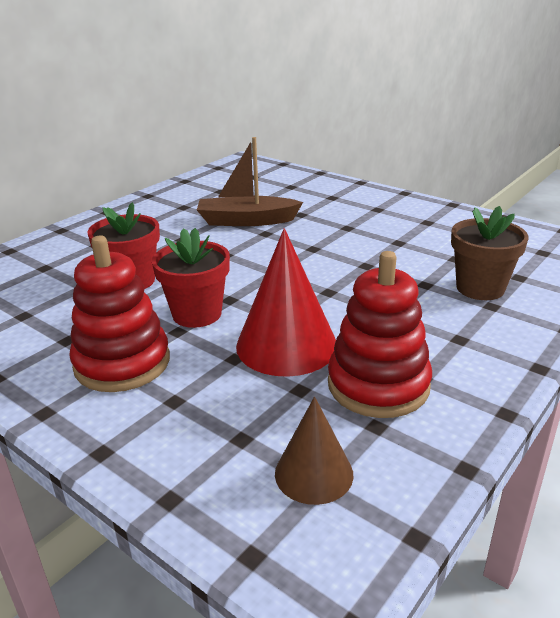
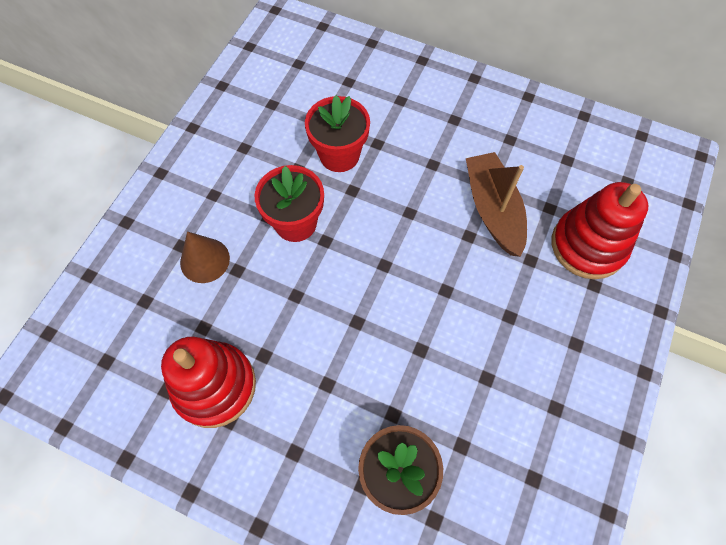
camera: 75 degrees right, 35 degrees up
red stacking toy [69,235,170,392] -> red stacking toy moved to [552,182,648,279]
red cone [236,228,336,377] -> none
brown cone [275,396,353,505] -> brown cone moved to [180,231,230,283]

